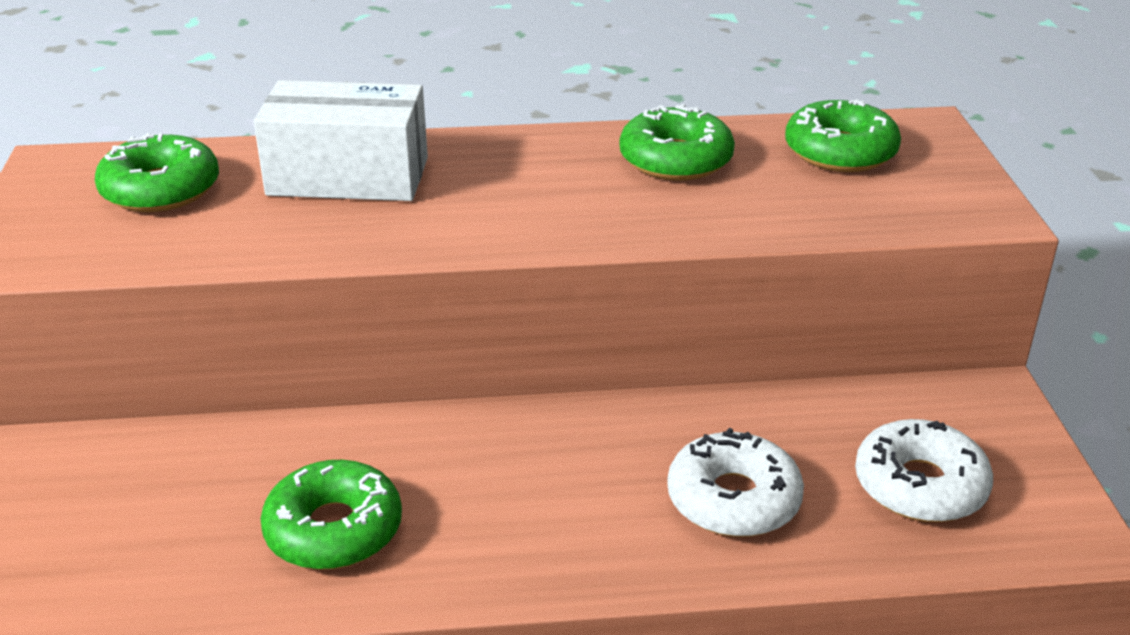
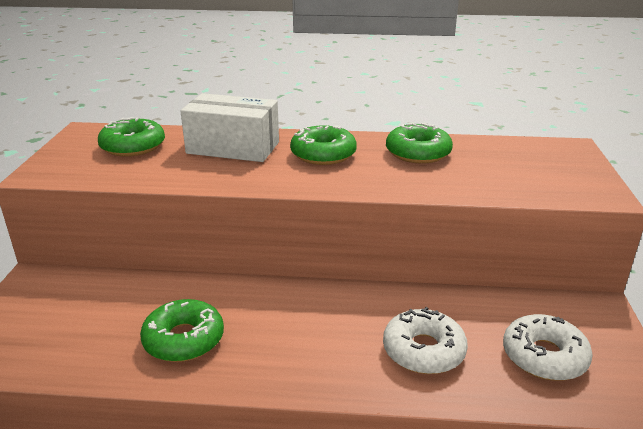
camera: 10 degrees right, 5 degrees down
green donut [785,99,901,172] -> green donut moved to [290,125,357,165]

